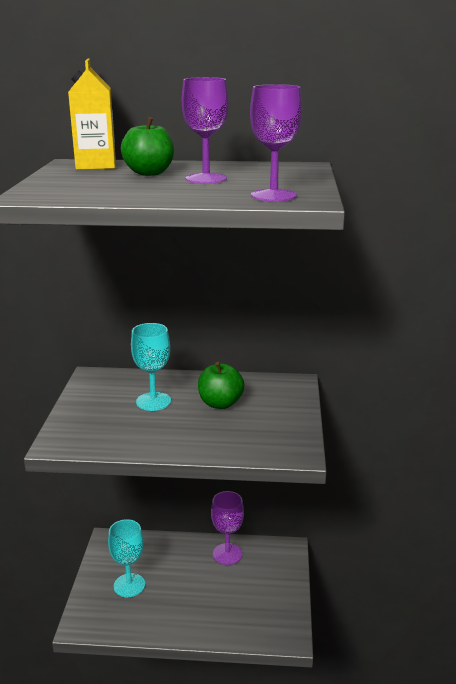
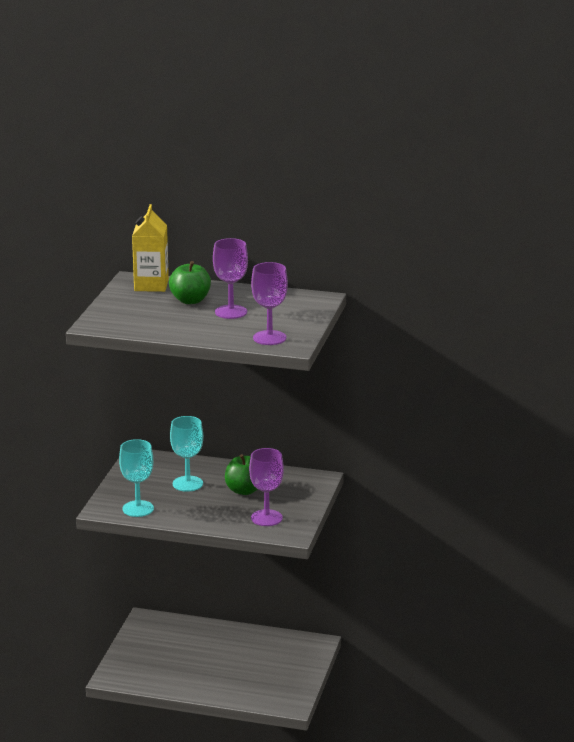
camera: 10 degrees right, 0 degrees up
turquoise goblet [108,519,145,597] -> turquoise goblet moved to [119,439,154,517]
purple goblet [211,491,244,565] -> purple goblet moved to [249,448,284,526]

